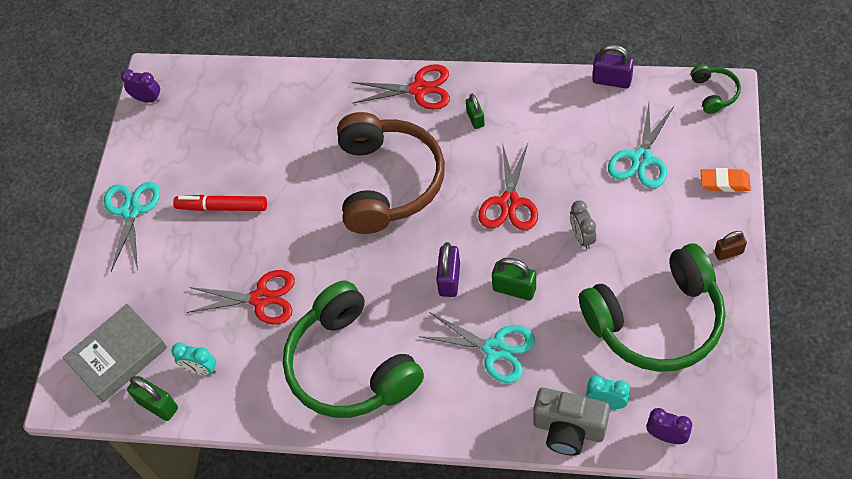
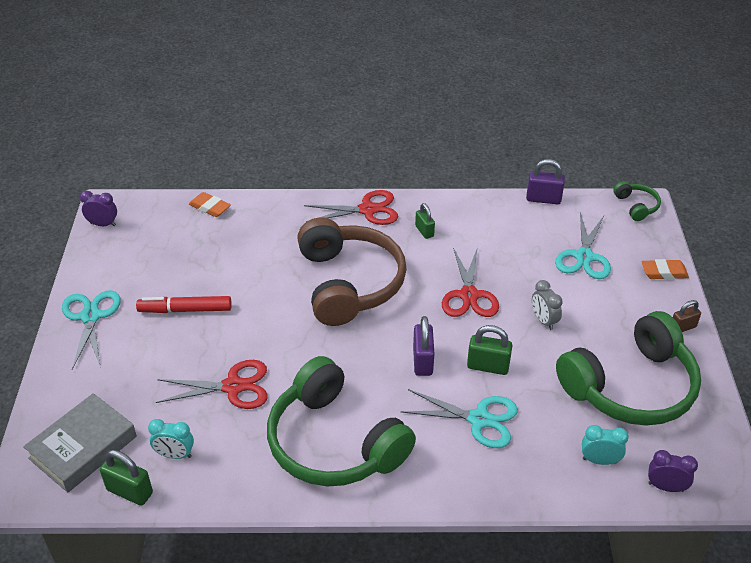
camera: 15 degrees left, 15 degrees down
grey camera [533,388,610,456] -> none
none -> orange eraser [189,192,231,217]

